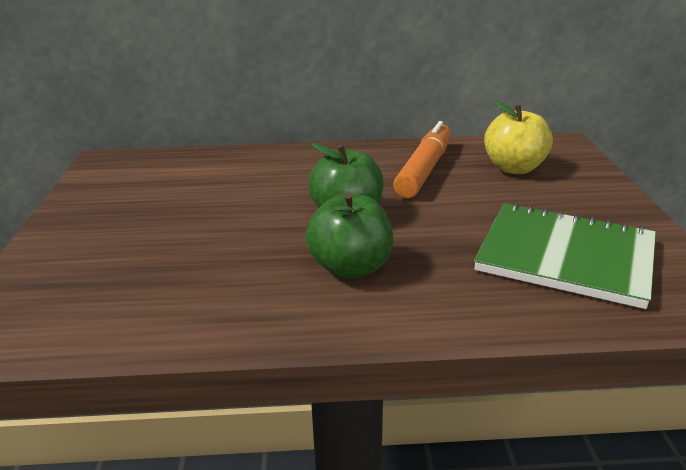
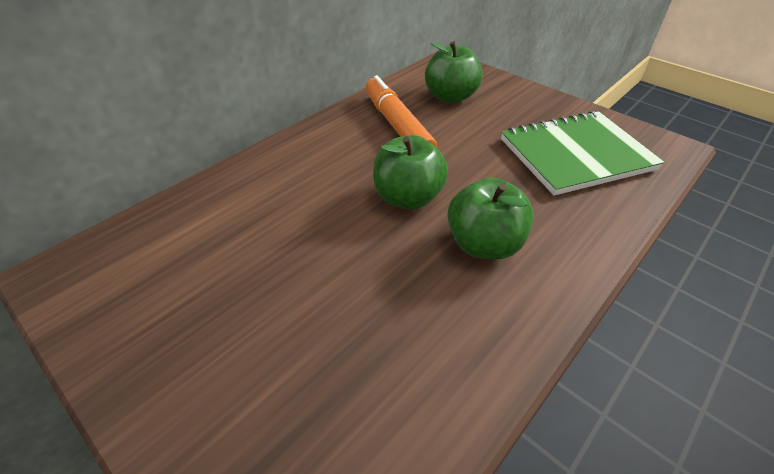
camera: 45 degrees left, 15 degrees up
yellow apple [484,100,553,174] -> green apple [425,41,482,103]

